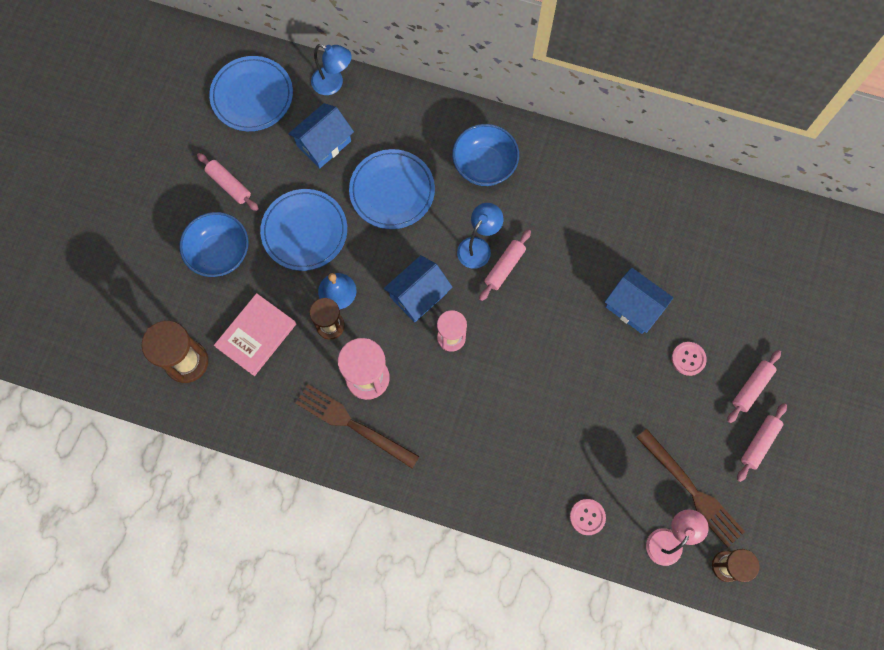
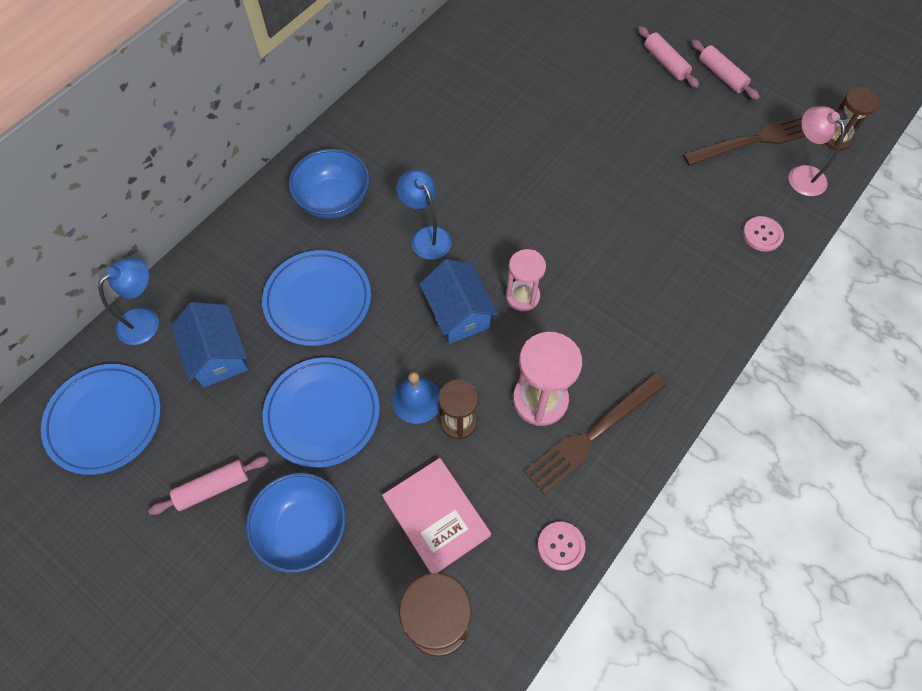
camera: 70 degrees left, 10 degrees down
pink rolling pin [479,229,531,301] -> none
blue house [605,268,673,334] -> none
pink button [672,342,707,376] -> pink button moved to [538,522,586,571]

